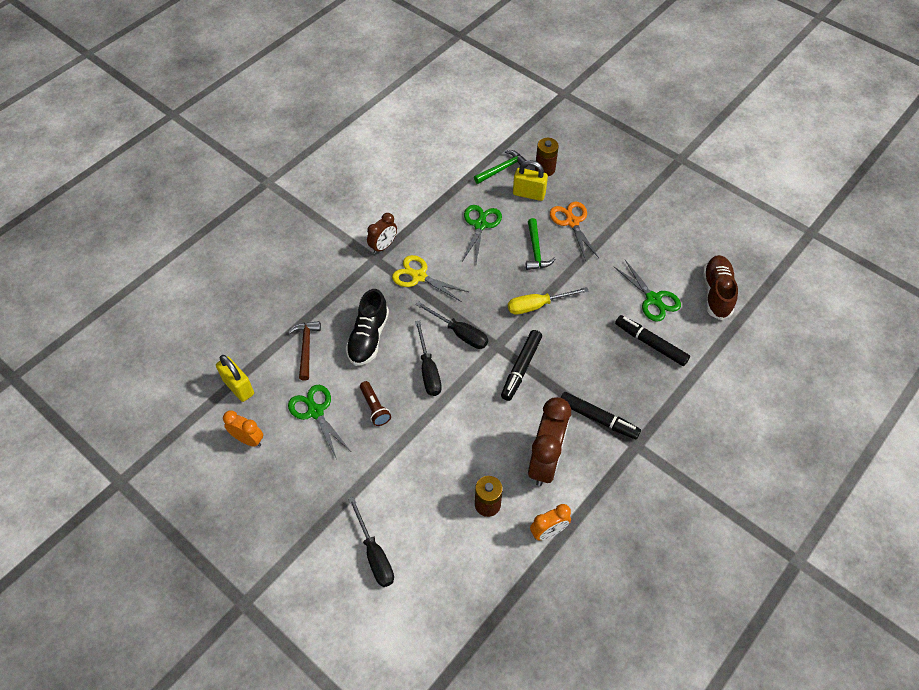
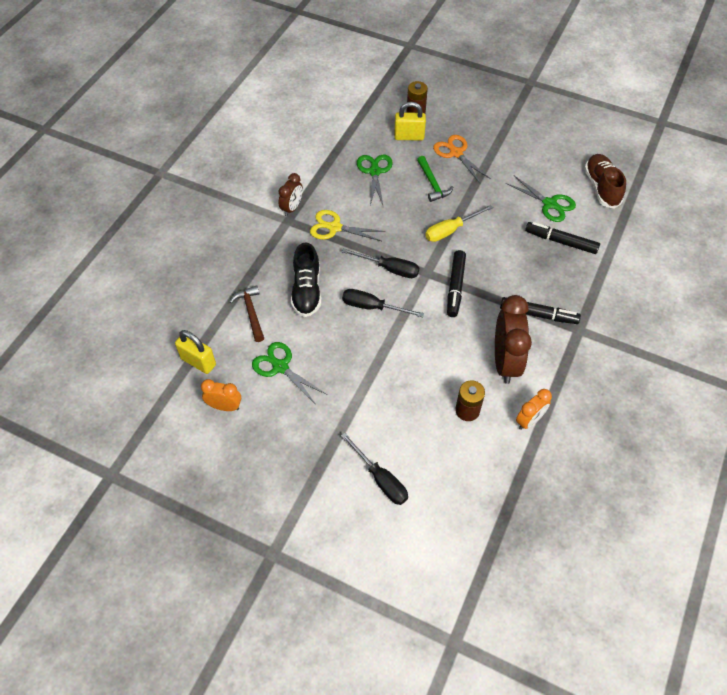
camera: 15 degrees left, 0 degrees up
brown flashlight [360,381,391,426] -> none
black screwdriver [415,320,442,396] -> black screwdriver turned 135 degrees clockwise [342,289,424,317]
green hammer [474,150,528,184] -> none

